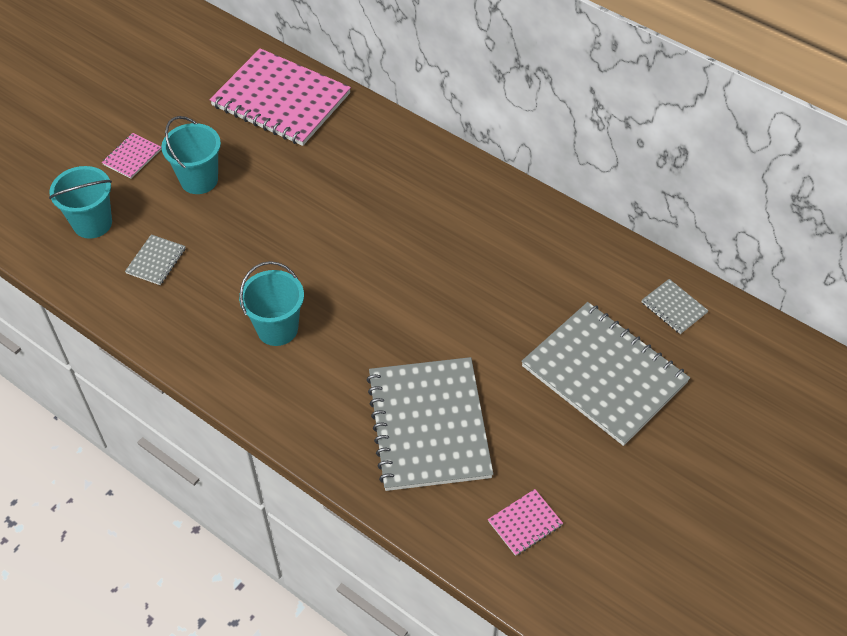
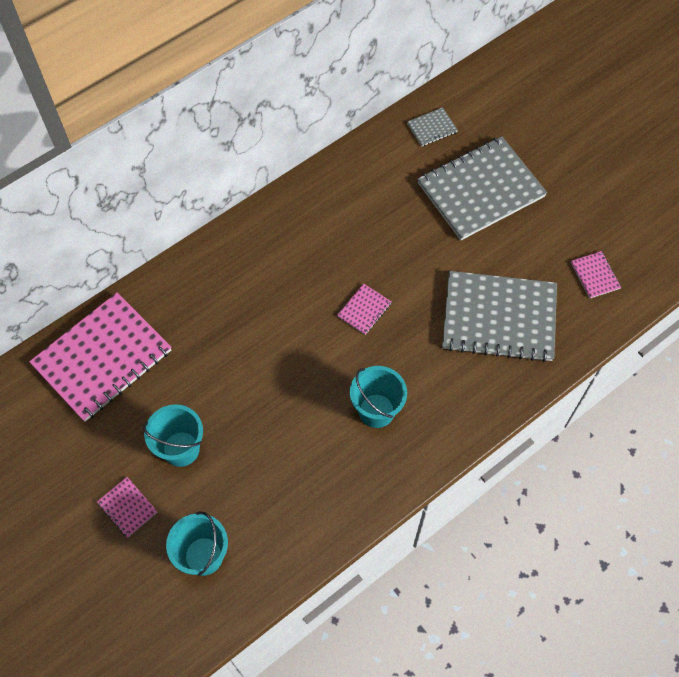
camera: 75 degrees left, 10 degrees up
grey notebook [125,234,186,285] -> none
none -> pink notebook [337,283,391,335]

